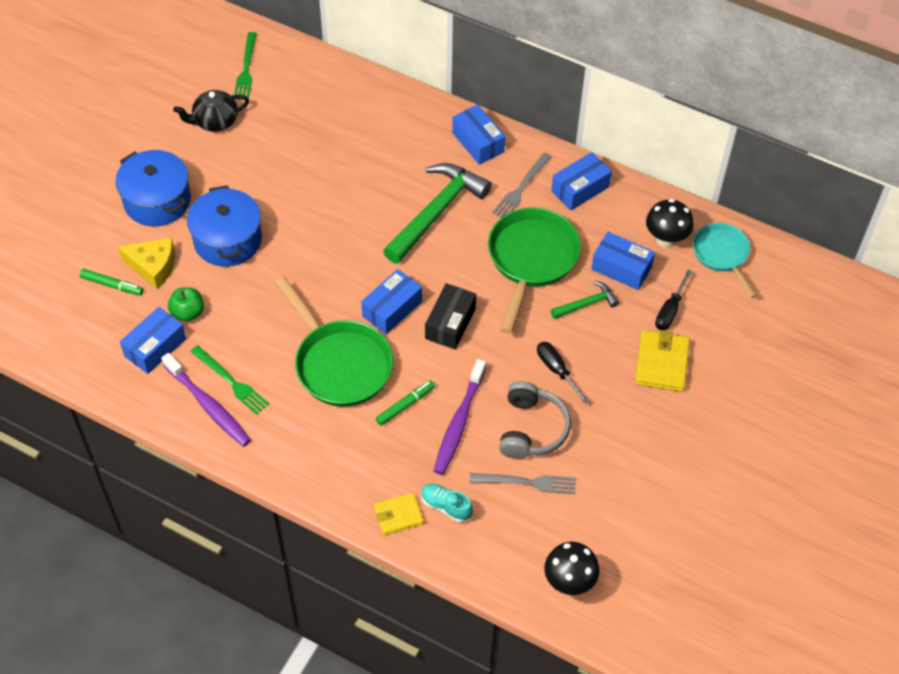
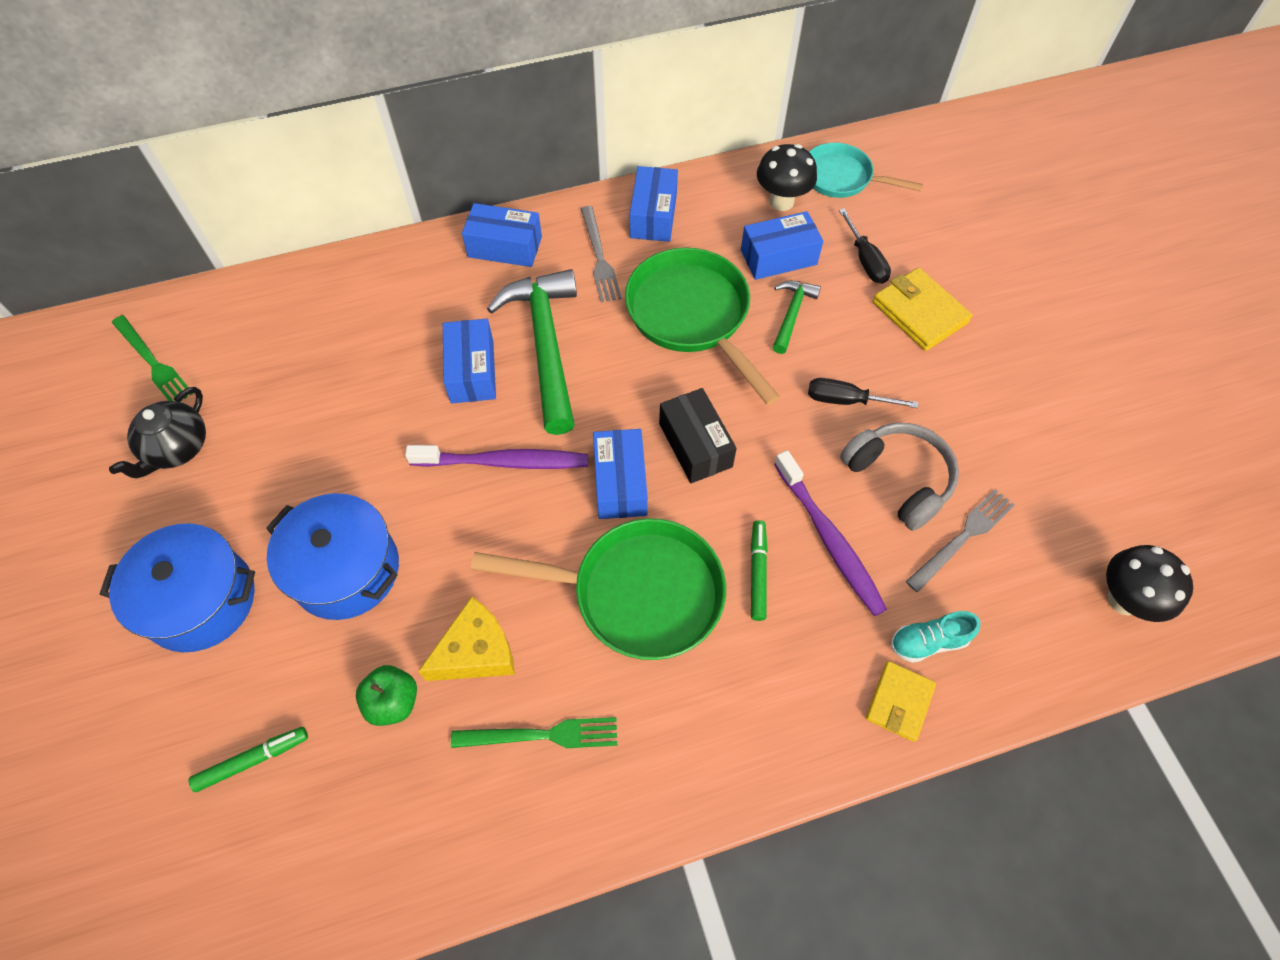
camera: 45 degrees left, 5 degrees up
yellow cheese [118,237,175,289] -> yellow cheese moved to [418,596,515,681]
blue box [120,307,186,374] -> blue box moved to [443,319,496,403]
purple toothbrush [161,353,251,447] -> purple toothbrush moved to [405,445,588,469]

